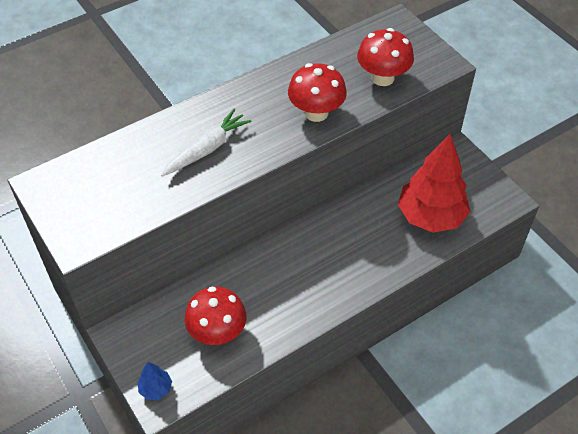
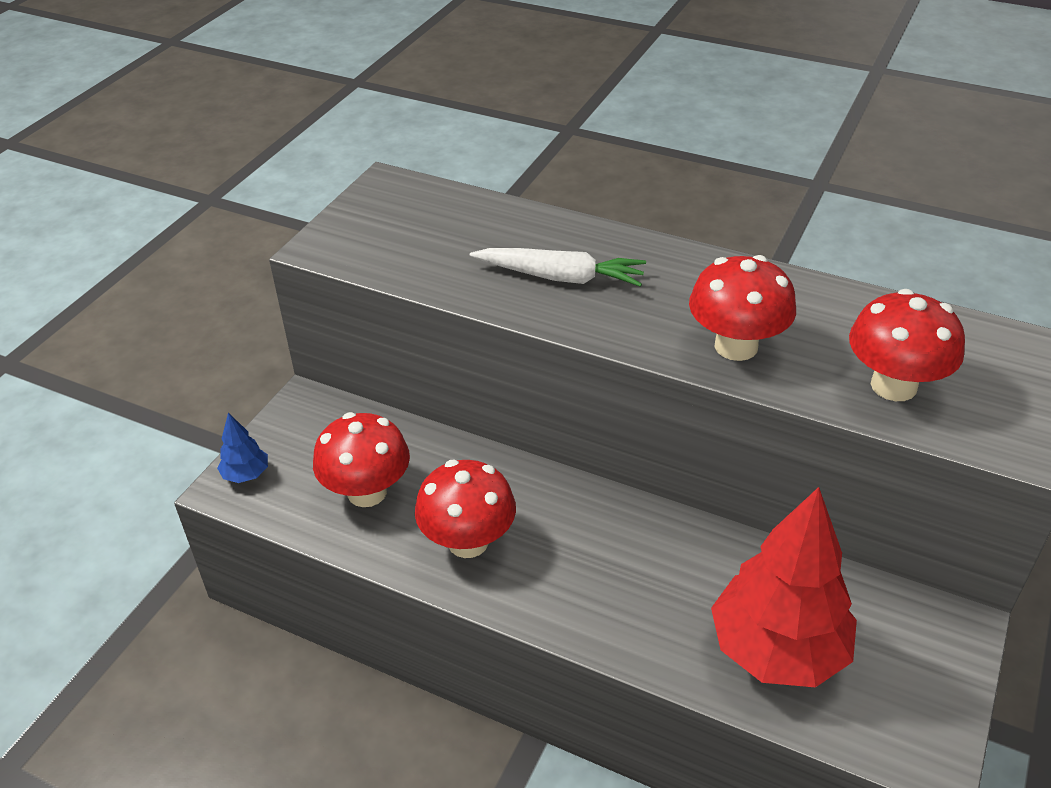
camera: 60 degrees right, 10 degrees down
none -> red mushroom [415,460,516,558]

